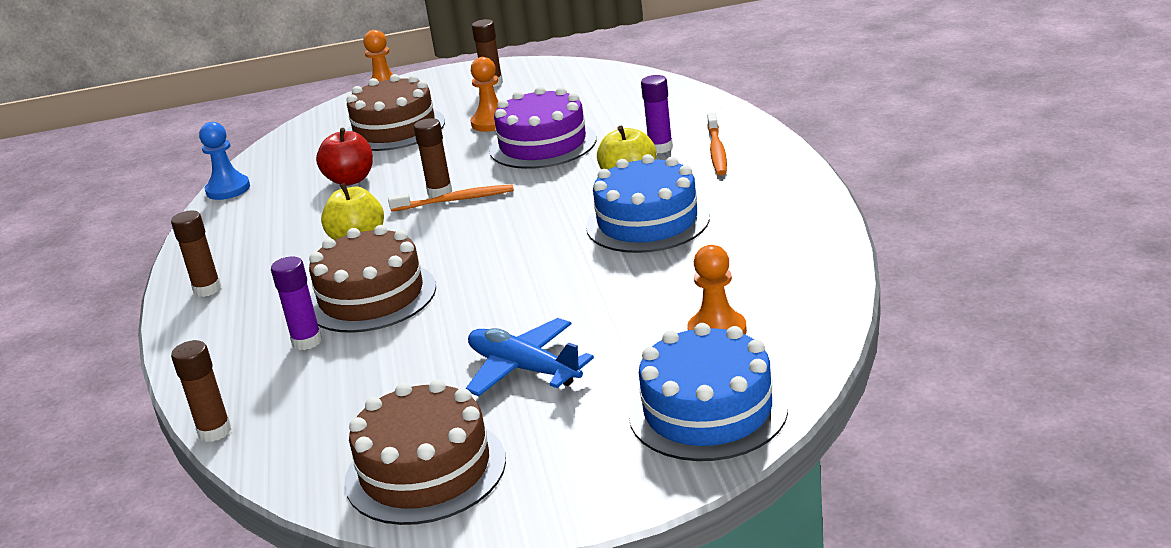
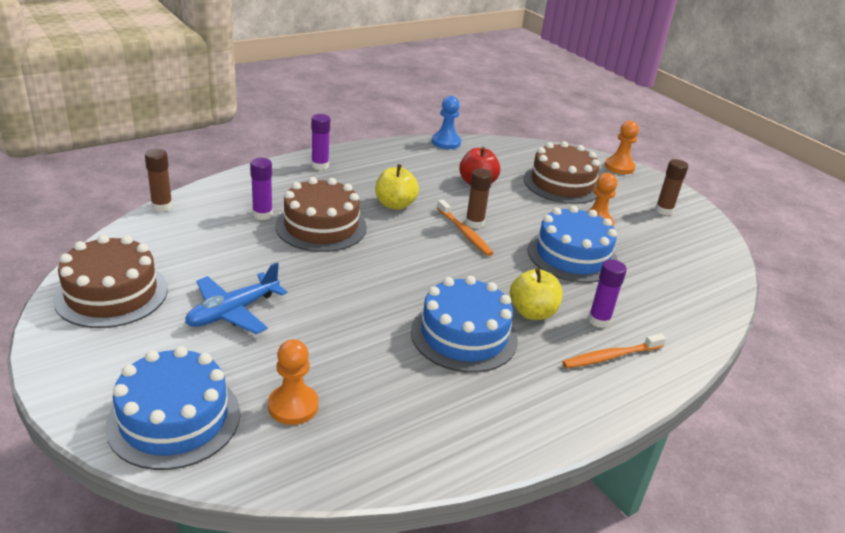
camera: 60 degrees right, 5 degrees up
brown glue stick [171,211,221,297] -> purple glue stick [311,114,330,170]
blue plane [466,318,594,396] -> blue plane turned 150 degrees counterclockwise [185,263,287,334]
purple cake [489,87,597,169] -> blue cake [527,206,618,283]

